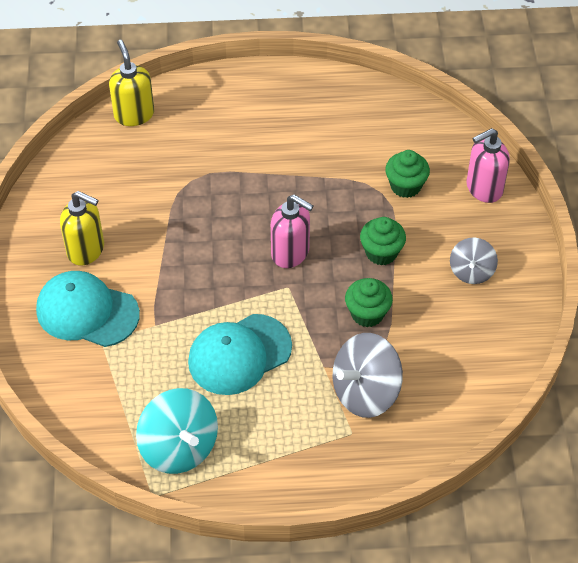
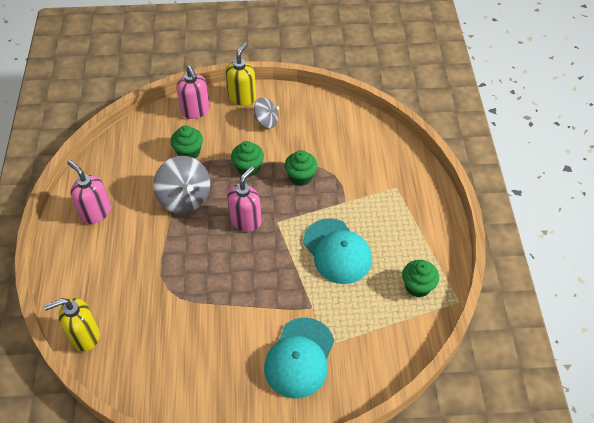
camera: 90 degrees left, 0 degrees up
yellow soap dispenser [60,191,104,266] -> yellow soap dispenser moved to [225,42,256,106]
turquoise spinning top [136,388,218,474] -> green cupcake [402,260,439,298]
grey spinning top [333,333,403,418] -> grey spinning top moved to [153,156,210,214]
none -> pink soap dispenser [67,160,111,224]

